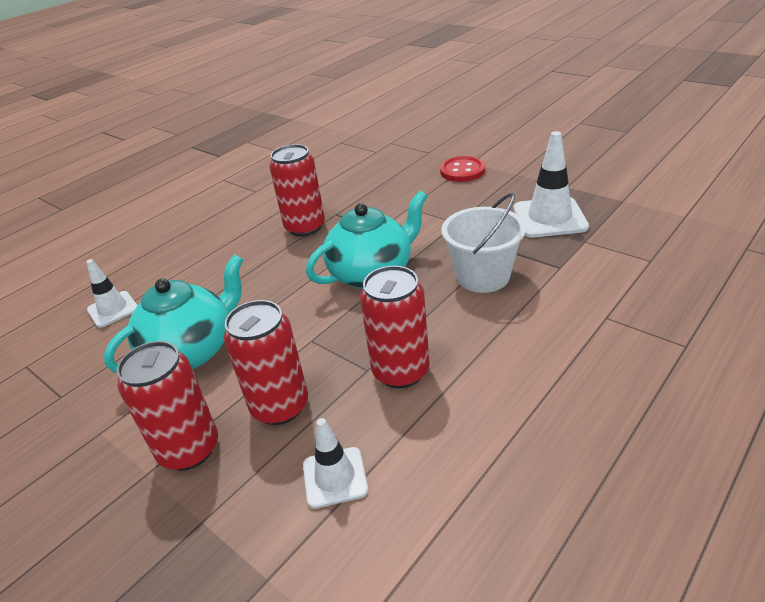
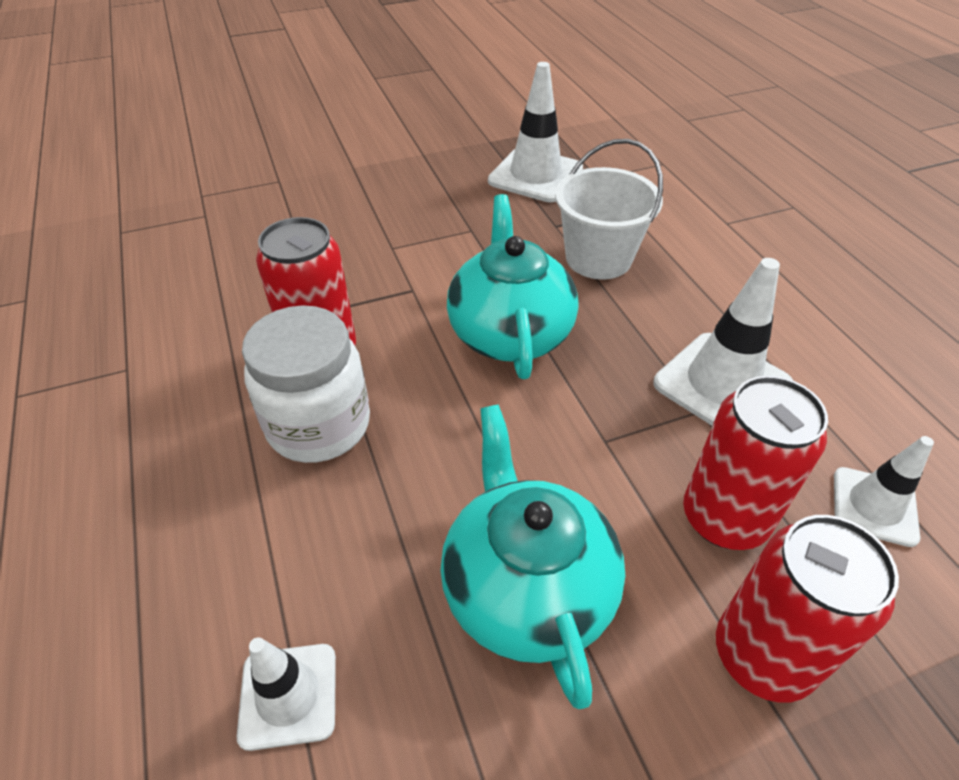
camera: 65 degrees left, 10 degrees up
red can [360,266,429,388] -> white traffic cone [653,258,794,426]
red button [440,156,485,182] -> none
none -> white jar [242,305,370,463]

